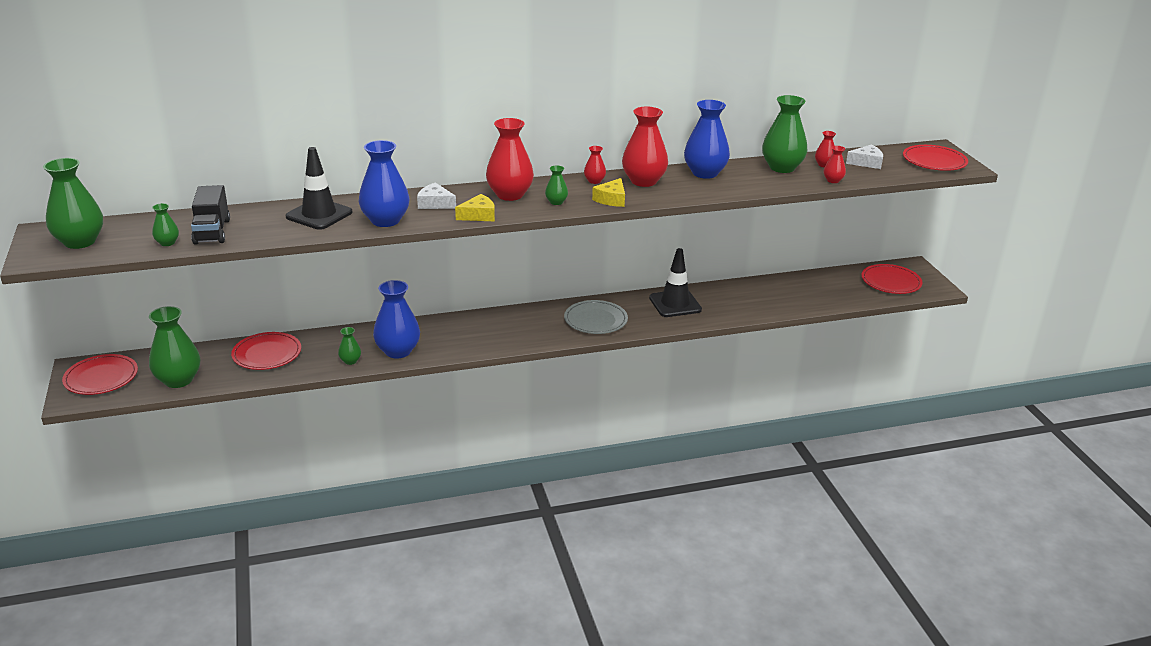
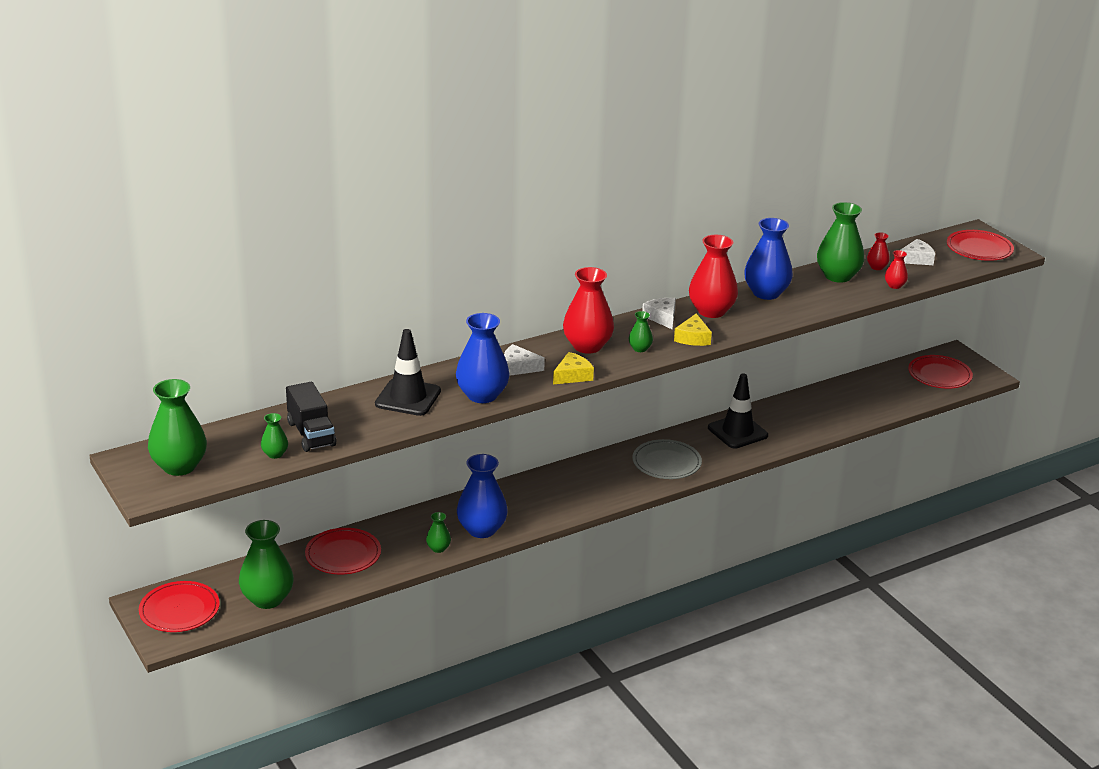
camera: 15 degrees left, 0 degrees up
red vase [584,146,606,184] -> white cheese [642,298,676,329]

